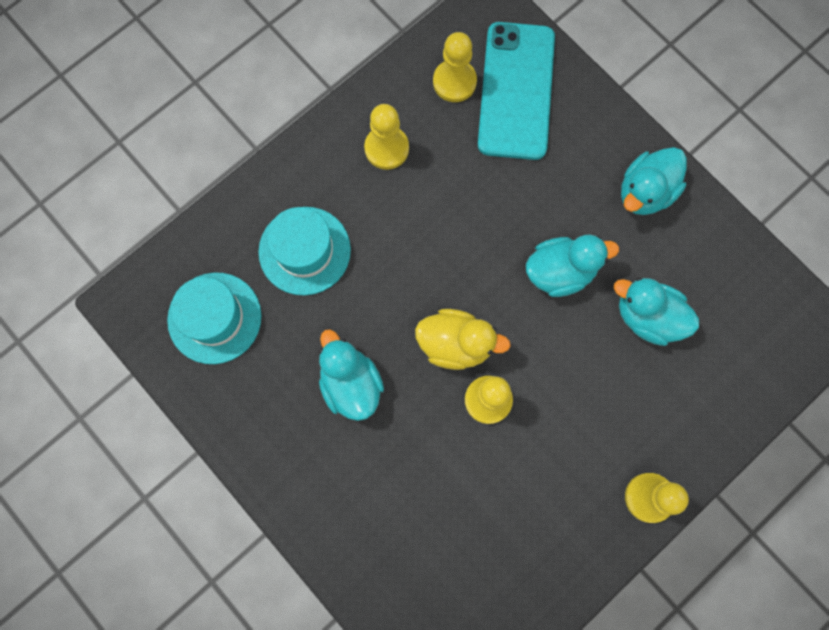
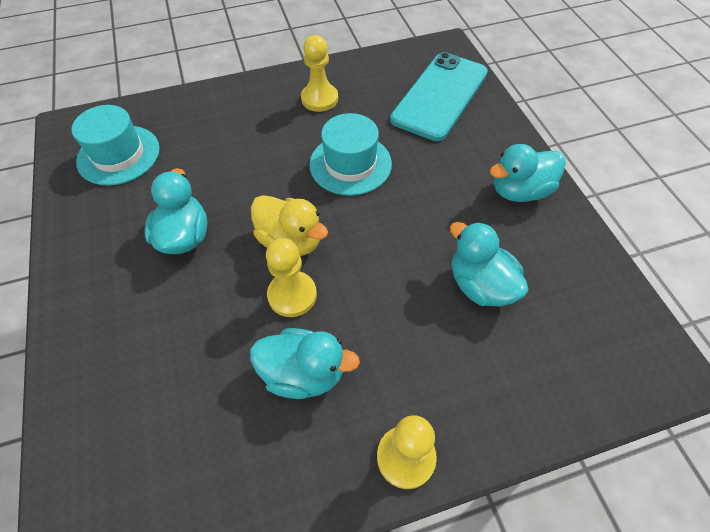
camera: 25 degrees right, 20 degrees down
turquoise hat [258,207,351,295] -> turquoise hat moved to [309,113,392,196]
yellow pawn [433,32,477,102] -> none
turquoise duck [526,234,619,297] -> turquoise duck moved to [250,328,360,399]

